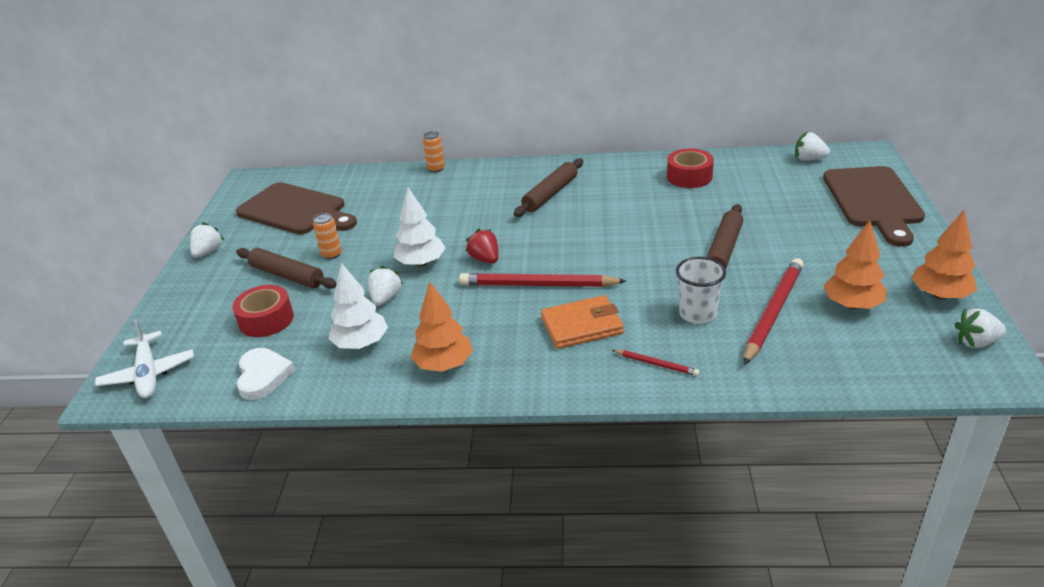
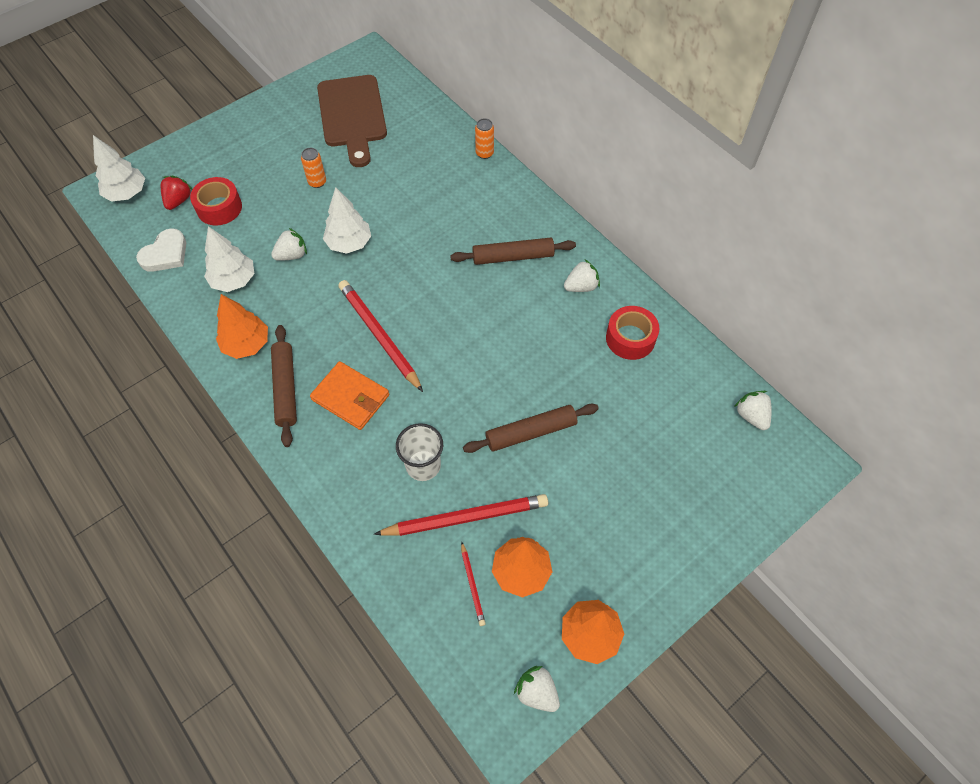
camera: 45 degrees right, 25 degrees up
white plane [95,319,194,398] -> white tree [93,135,145,202]
white strawberry [190,222,224,258] -> white strawberry moved to [564,259,600,292]
brown rolling pin [236,248,337,289] -> brown rolling pin moved to [271,325,297,447]
red strawberry [466,229,498,264] -> red strawberry moved to [161,176,193,210]
red pencil [612,350,700,376] -> red pencil moved to [461,542,486,626]
brown cutting board [823,166,925,247] -> none

